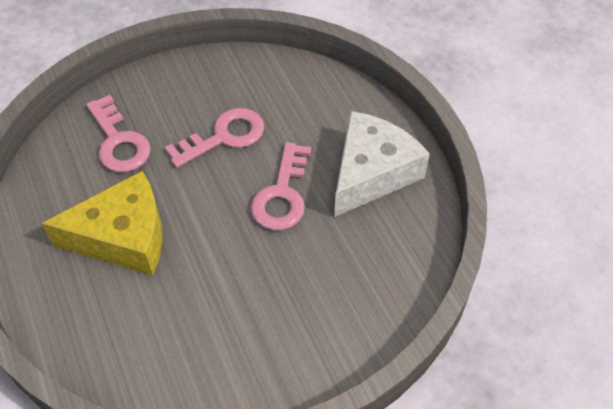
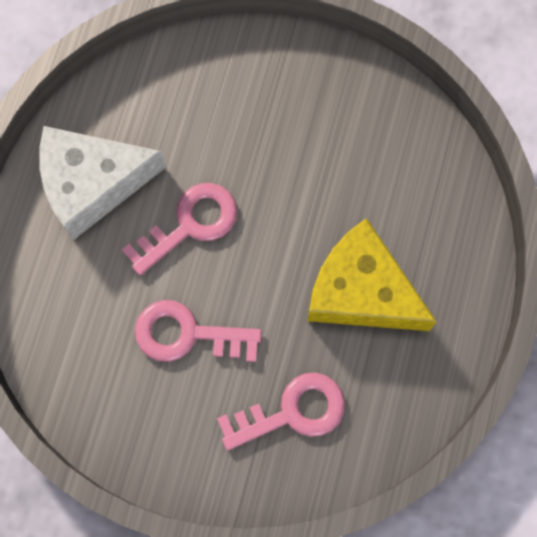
camera: 140 degrees left, 20 degrees up
pink key [86,95,151,172] -> pink key turned 60 degrees clockwise [217,373,345,450]

